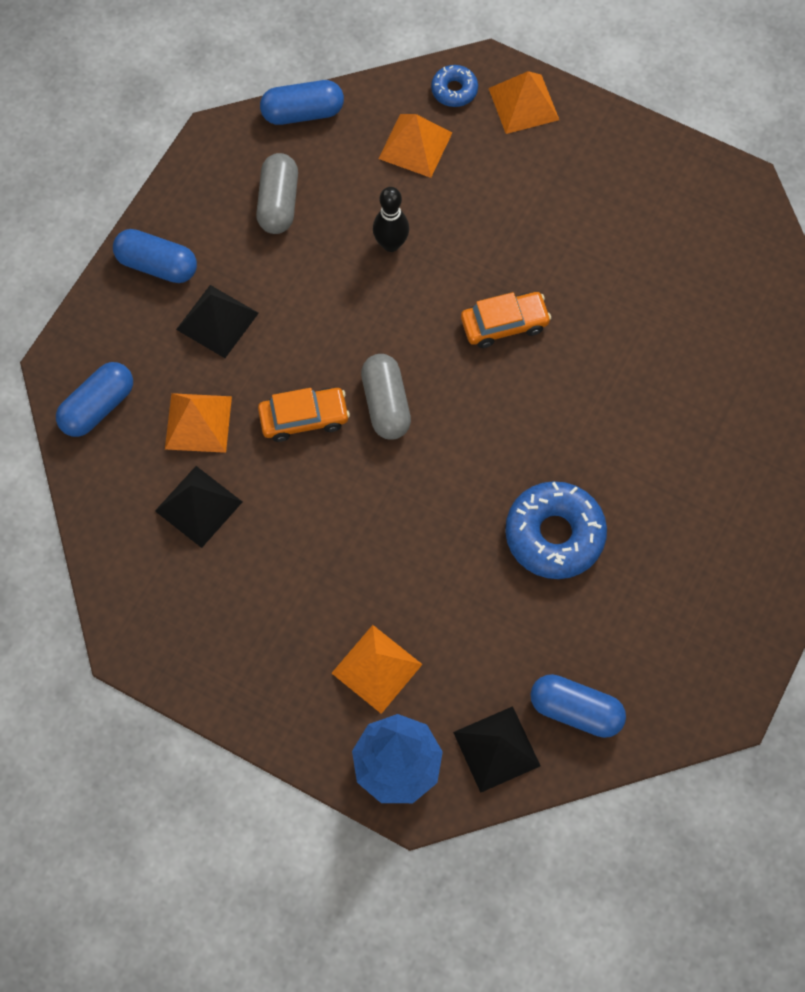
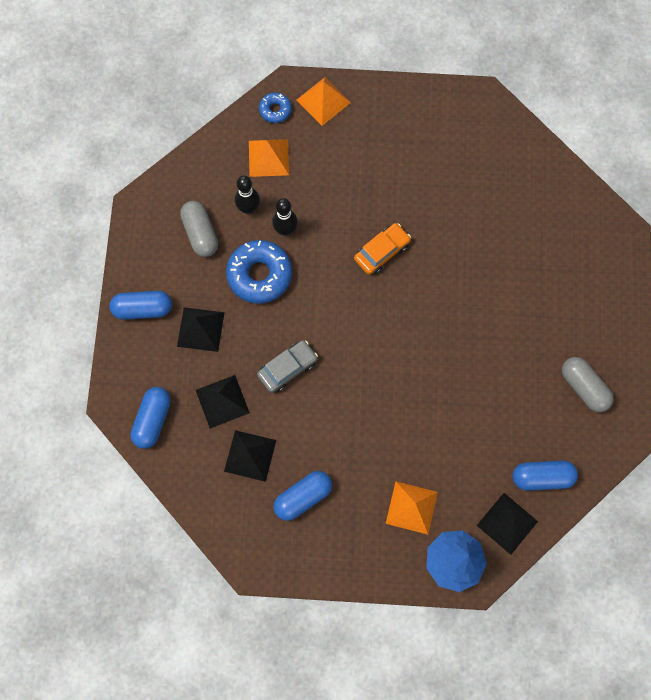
camera: 25 degrees left, 5 degrees up
orange pyramid [165,393,232,453] -> black pyramid [196,375,250,428]
orange car [258,388,350,442] -> grey car [257,340,318,393]
blue capsule [260,80,344,125] -> blue capsule moved to [273,471,332,521]
grey capsule [361,354,411,440] -> grey capsule moved to [562,357,614,412]
blue donut [505,481,607,579] -> blue donut moved to [226,240,292,304]
none -> black bowling pin [235,176,260,214]

